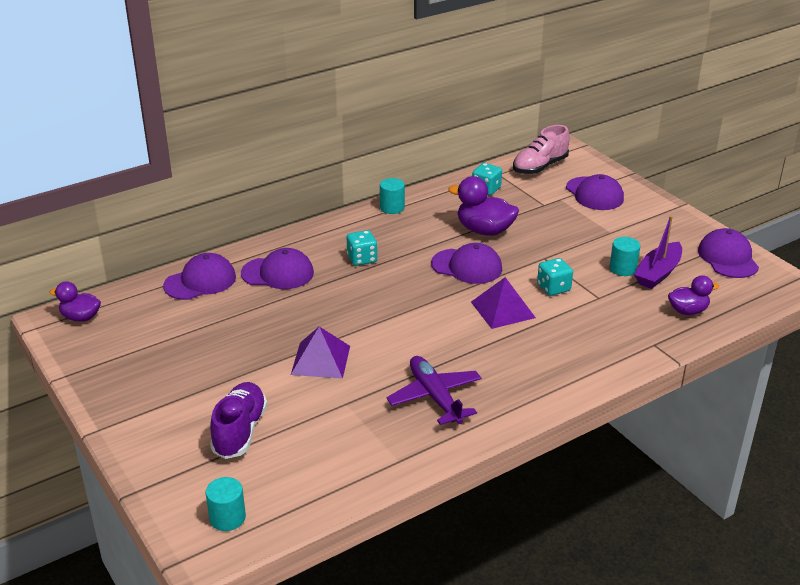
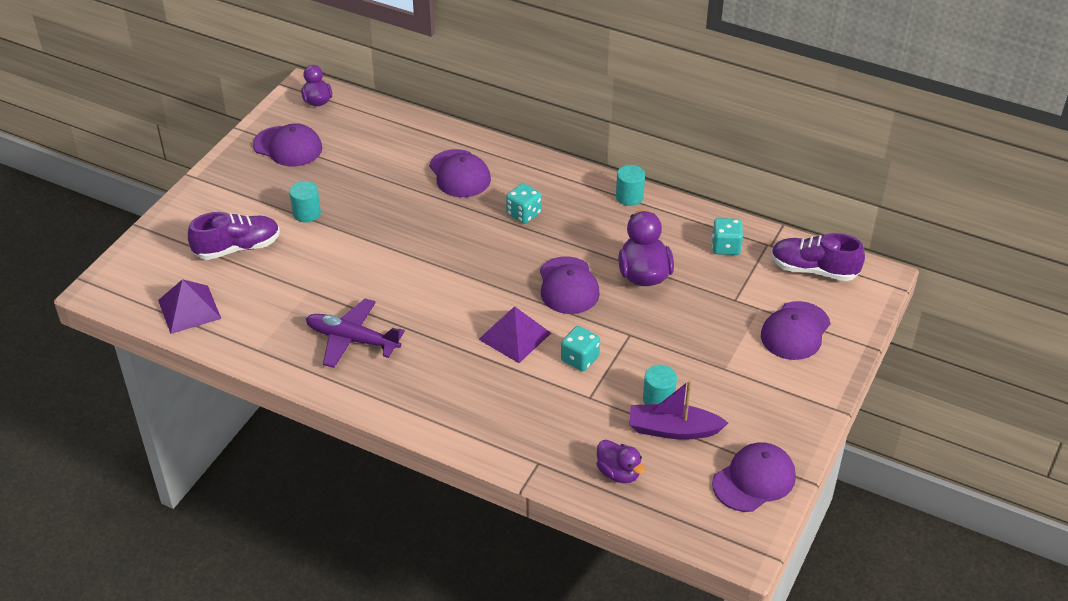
camera: 60 degrees right, 10 degrees up
purple cap [163,253,236,300] -> purple cap moved to [253,123,322,167]
turquoise cylinder [206,477,246,531] -> turquoise cylinder moved to [289,181,321,223]
purple pyramid [291,327,350,379] -> purple pyramid moved to [158,279,221,334]
purple plane [387,356,482,425] -> purple plane turned 105 degrees counterclockwise [306,298,405,368]
pink shoe [513,125,570,175] -> purple shoe [771,233,865,281]

